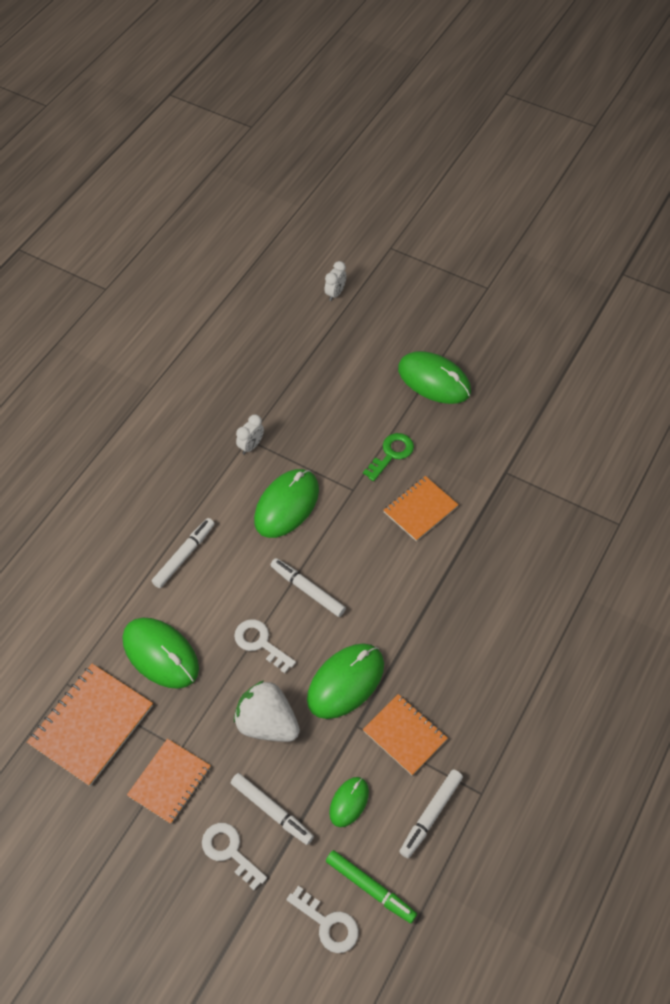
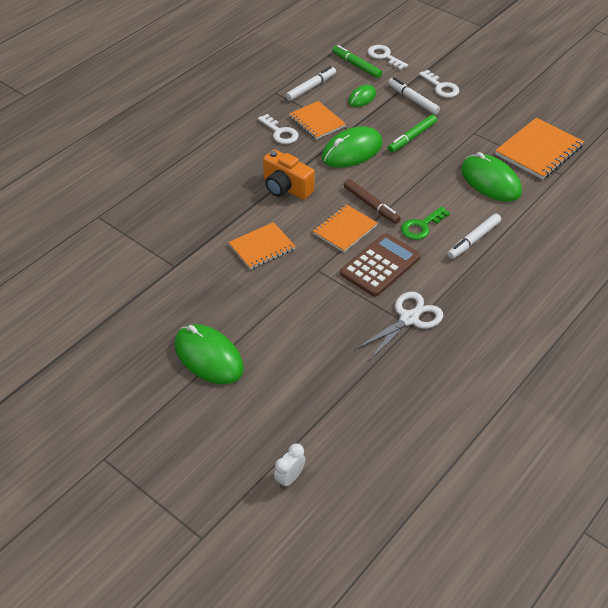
camera: 170 degrees left, 10 degrees down
orange notebook [127,739,211,824] -> orange notebook moved to [313,204,377,252]
white key [234,619,296,673] -> white key moved to [258,114,299,144]
white strawberry [234,681,300,742] -> green marker [388,115,437,153]
white clock [236,414,264,455] -> white scissors [356,292,443,361]
green mouse [254,469,319,538] -> brown calculator [340,233,421,297]
white marker [270,558,346,617] -> brown marker [344,179,401,224]
green key [363,433,414,481] -> green key moved to [401,206,450,240]
none -> orange camera [263,149,315,200]

